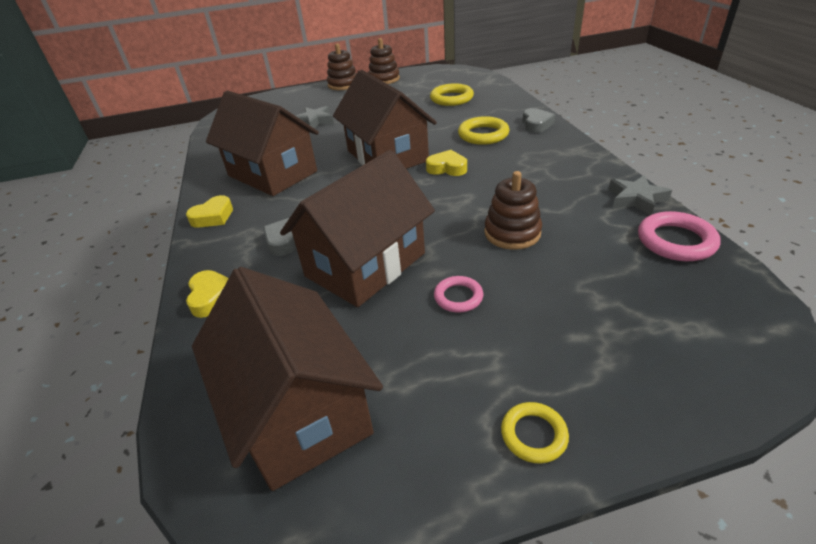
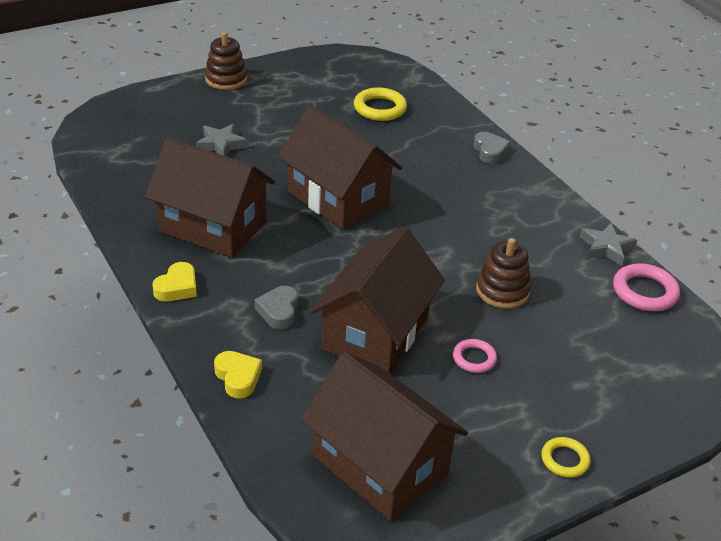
camera: 20 degrees left, 0 degrees up
brown stacking toy [368,38,400,84] -> none
yellow heart [426,150,467,176] -> none
yellow ring [458,116,509,145] -> none

